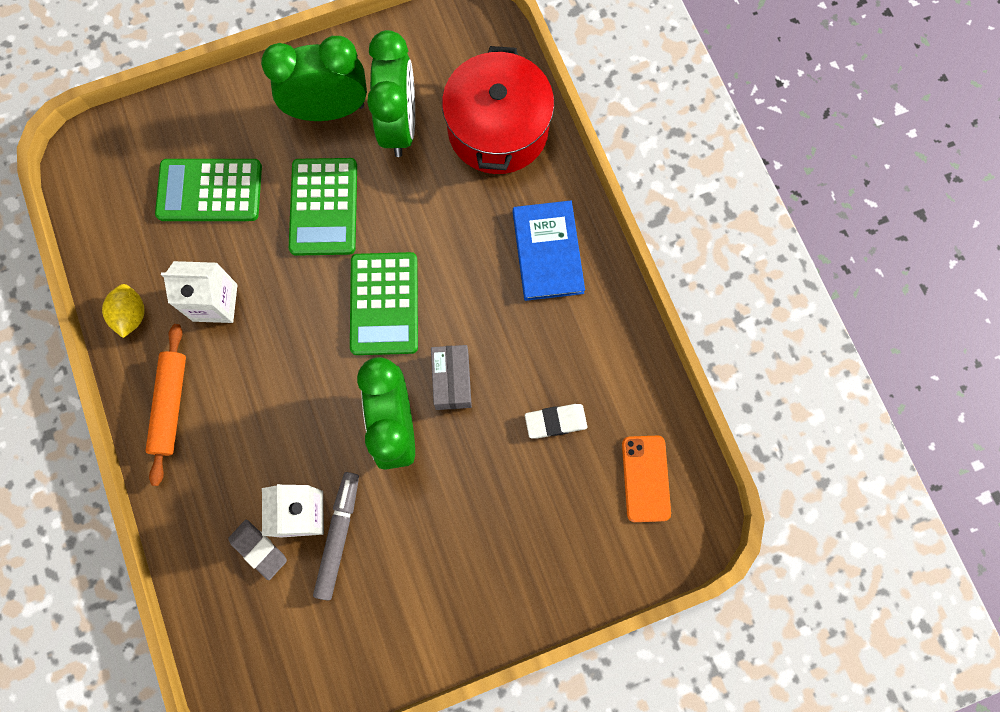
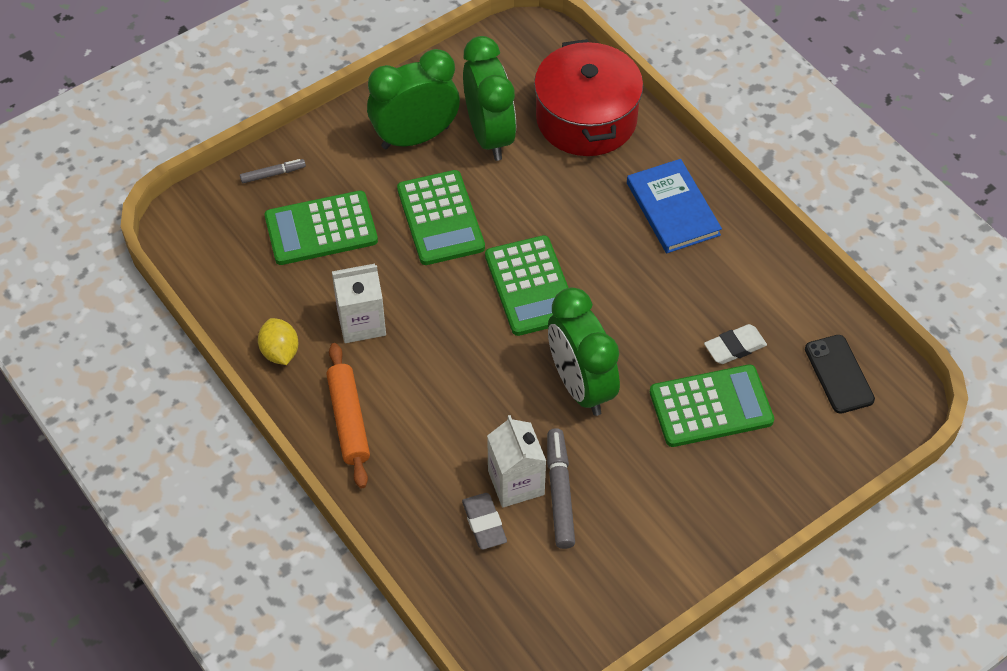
camera: 15 degrees left, 20 degrees down
grey eraser [228,520,287,580] -> grey eraser turned 45 degrees clockwise [462,493,507,550]
grey box [431,345,472,410] -> none
orange phone [622,436,671,522] -> black phone [805,335,875,414]
none -> grey marker [240,159,306,183]
none -> green calculator [650,364,774,447]

